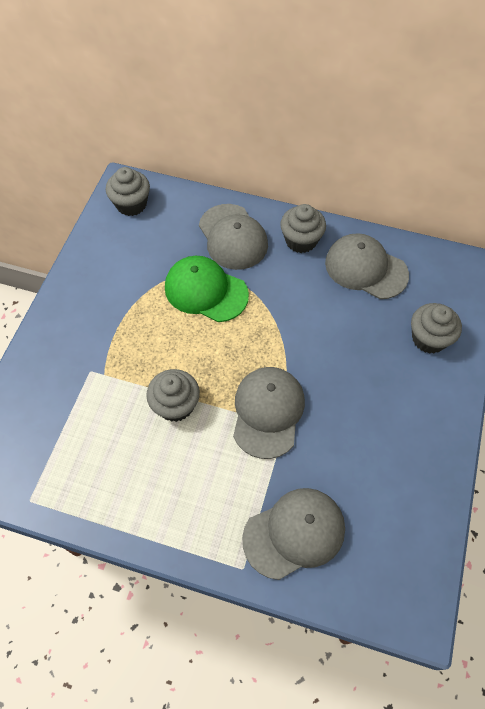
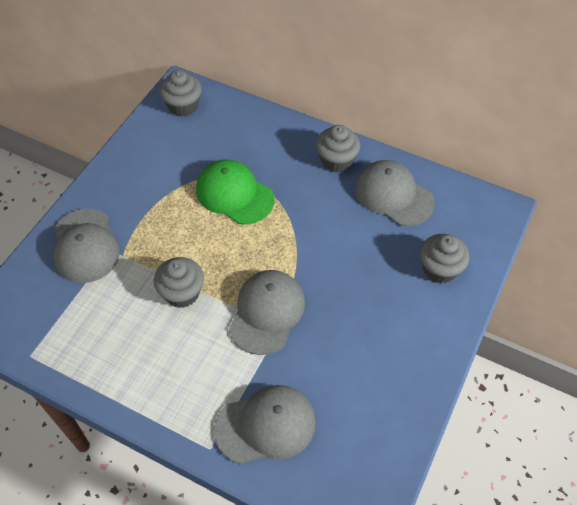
camera: 10 degrees right, 5 degrees down
grey cap [199,204,268,270] -> grey cap moved to [53,208,120,283]

